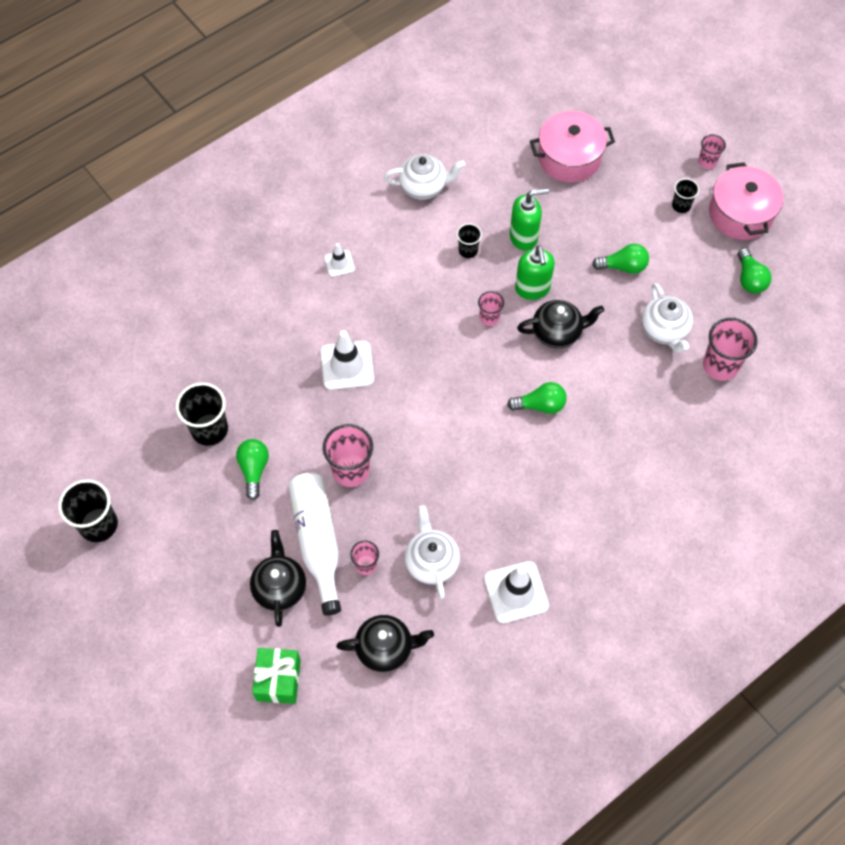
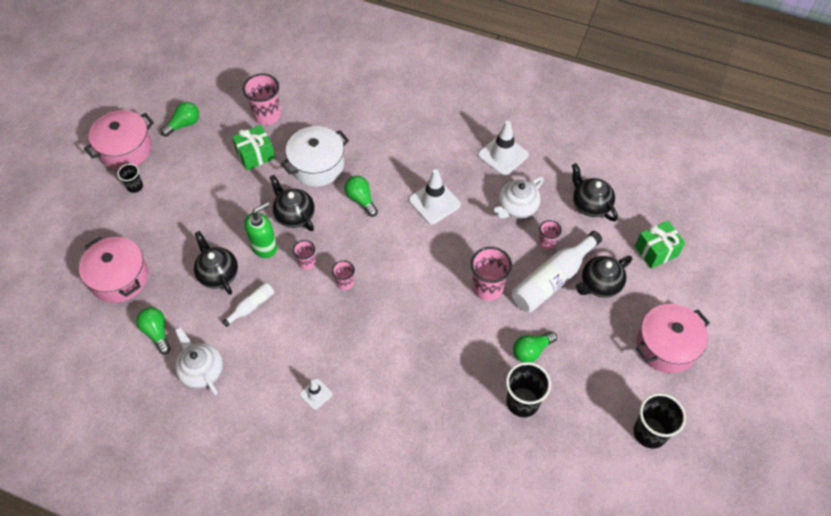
camera: 120 degrees left, 5 degrees down
white traffic cone [320,330,374,390] -> white traffic cone moved to [409,169,461,224]
black cup [457,223,482,258] -> white bottle [222,283,274,327]
green soap dispenser [510,188,549,251] -> black teapot [194,231,238,295]
green light bulb [592,244,649,274] -> green light bulb moved to [136,307,170,354]
white teapot [642,283,693,353] -> green gift [232,125,275,170]
pink cup [698,134,726,169] -> pink cup moved to [332,260,355,290]
none -> white pot [281,126,349,187]
none -> pink pot [636,304,710,373]

